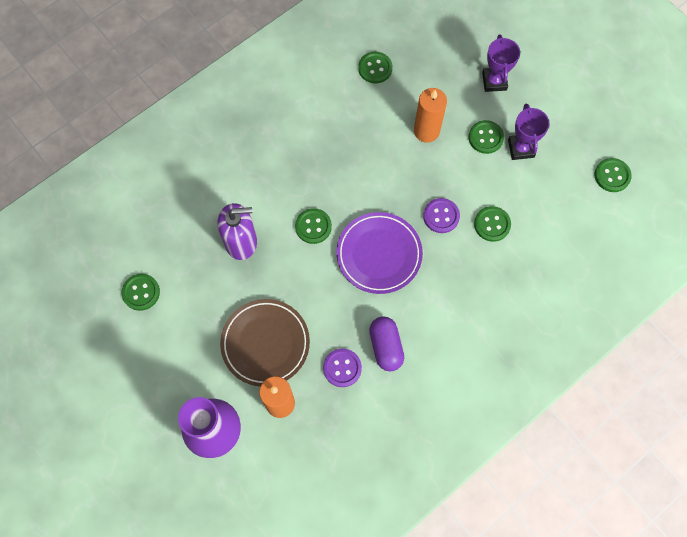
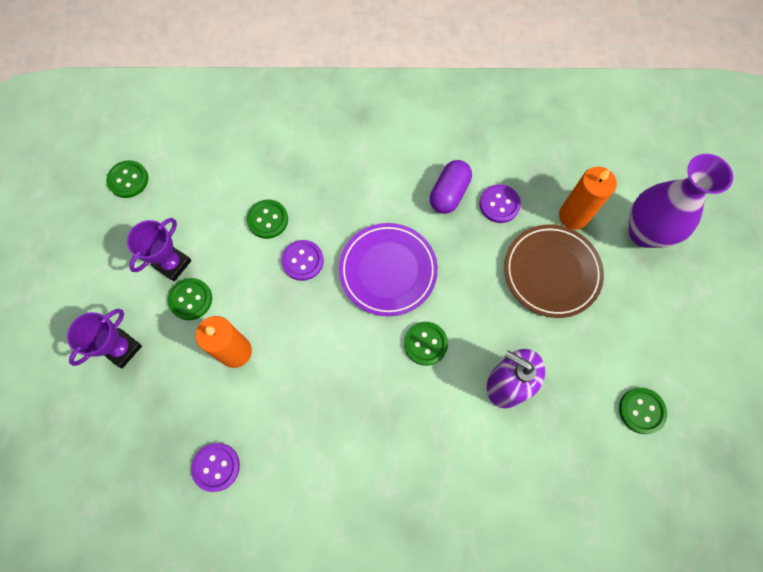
camera: 140 degrees left, 0 degrees up
green button [358,52,392,83] -> purple button [191,443,240,492]

